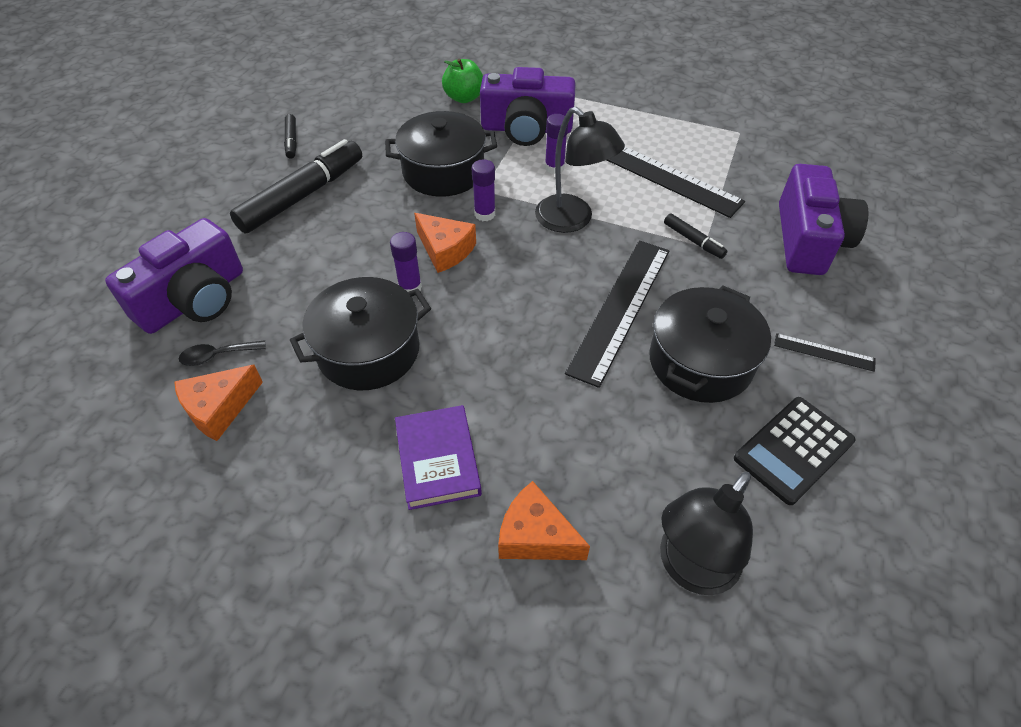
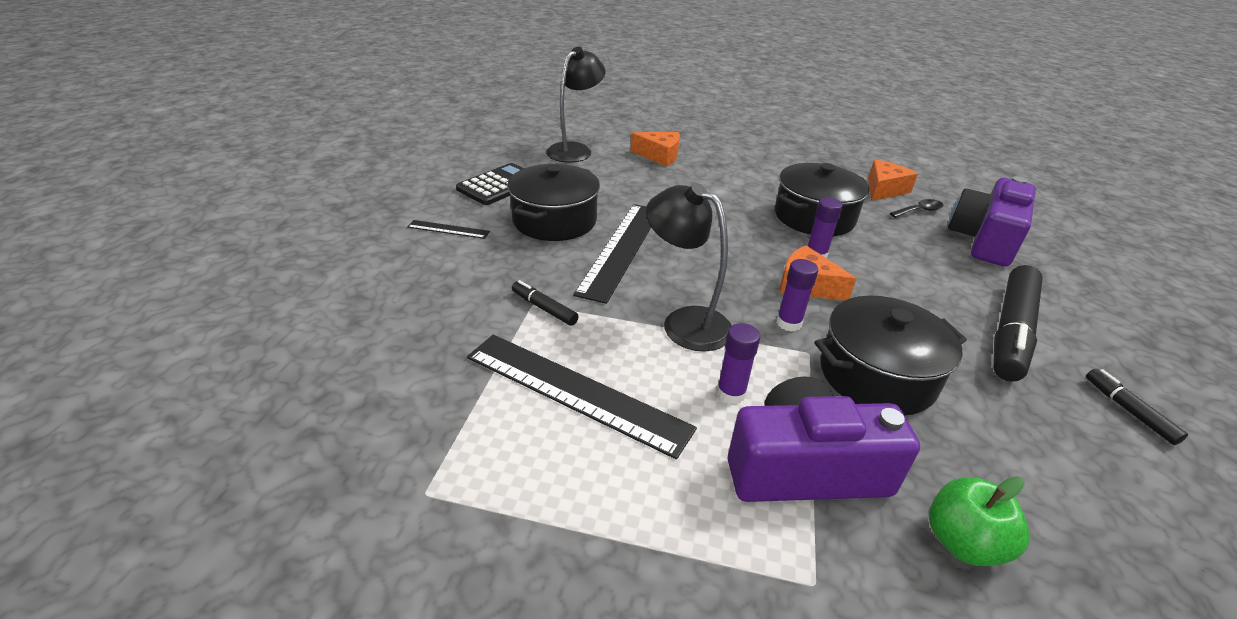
camera: 170 degrees right, 15 degrees down
purple book [395,405,482,510] -> none
purple camera [779,164,868,275] -> none

